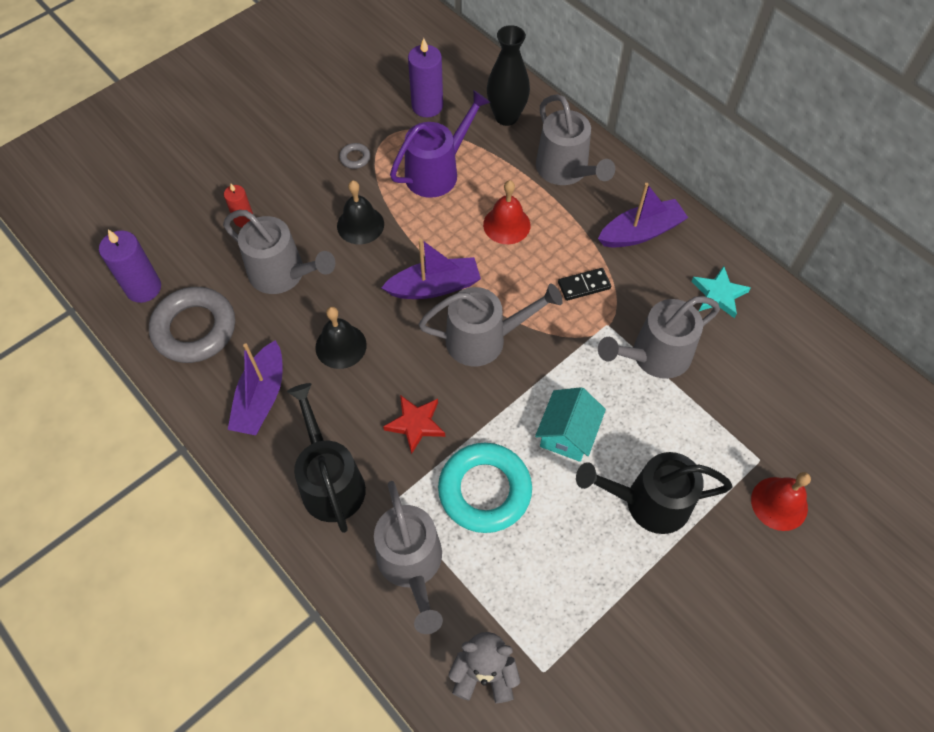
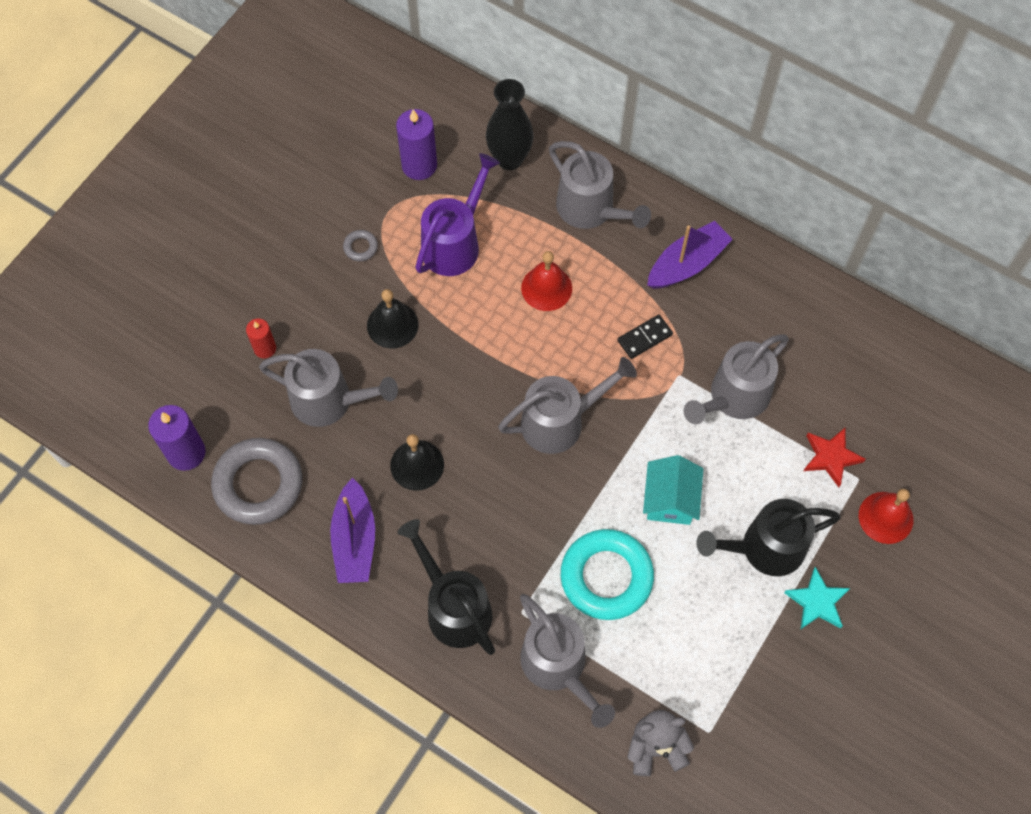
camera: 15 degrees left, 5 degrees up
purple boat [381,239,481,299] -> none
red star [383,395,445,454] -> red star moved to [804,428,866,487]
turquoise star [691,266,750,318] -> turquoise star moved to [784,567,850,629]

